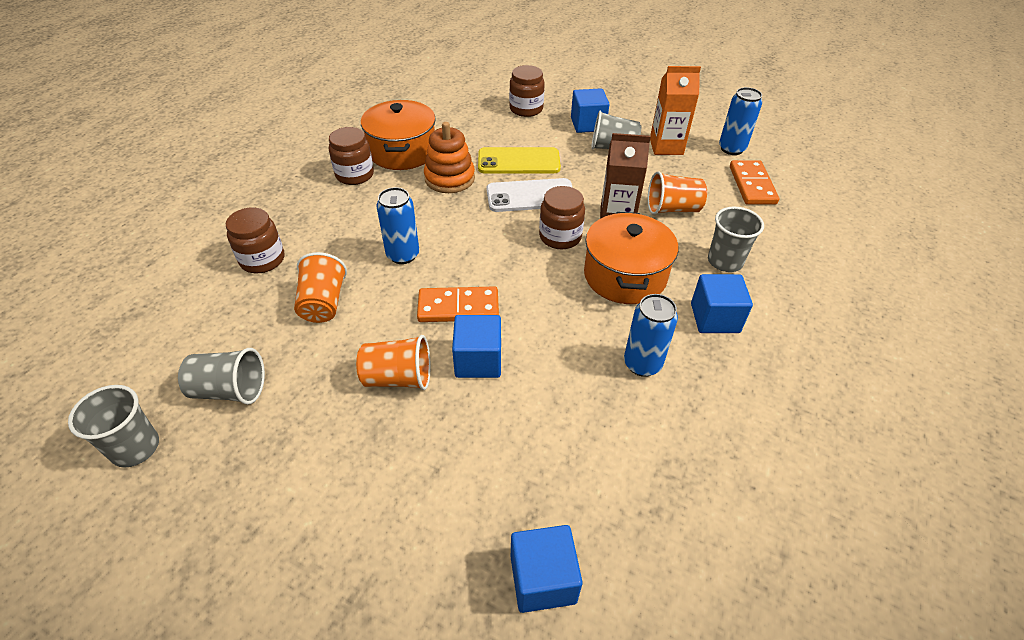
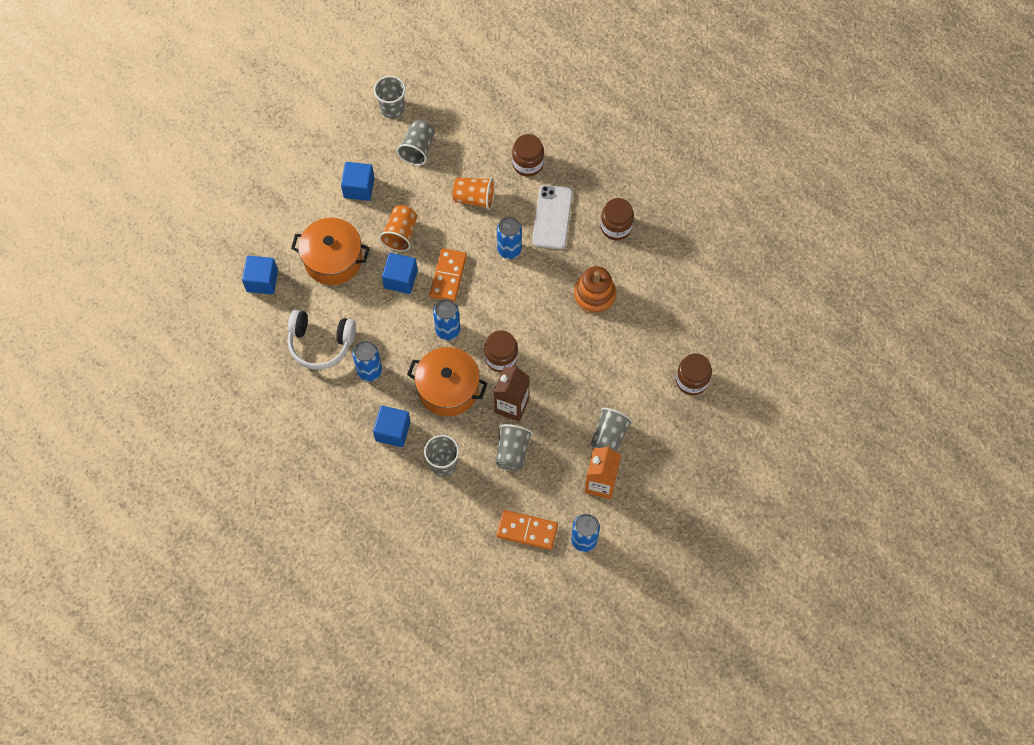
camera: 105 degrees right, 20 degrees up
orange pot [361,100,436,170] -> orange pot moved to [291,218,370,285]
yellow phone [478,147,561,174] -> none
white phone [486,178,573,212] -> white phone moved to [532,185,572,249]
blue cube [571,88,610,133] -> blue cube moved to [341,162,375,201]
orange cup [648,171,707,215] -> grey cup [496,424,533,471]
none -> white headphones [288,310,356,370]
none -> blue can [433,299,460,340]

